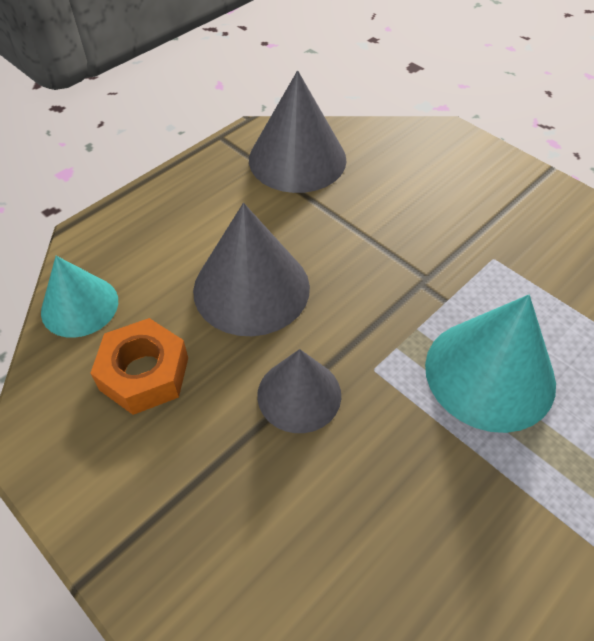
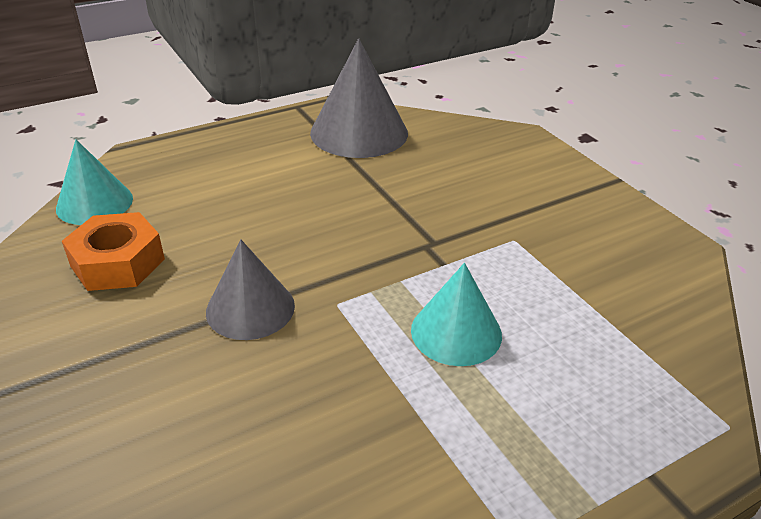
camera: 15 degrees right, 15 degrees down
grey cone [193,203,310,336] -> none
turquoise cone [425,295,556,433] -> turquoise cone [411,263,502,366], size x0.64

